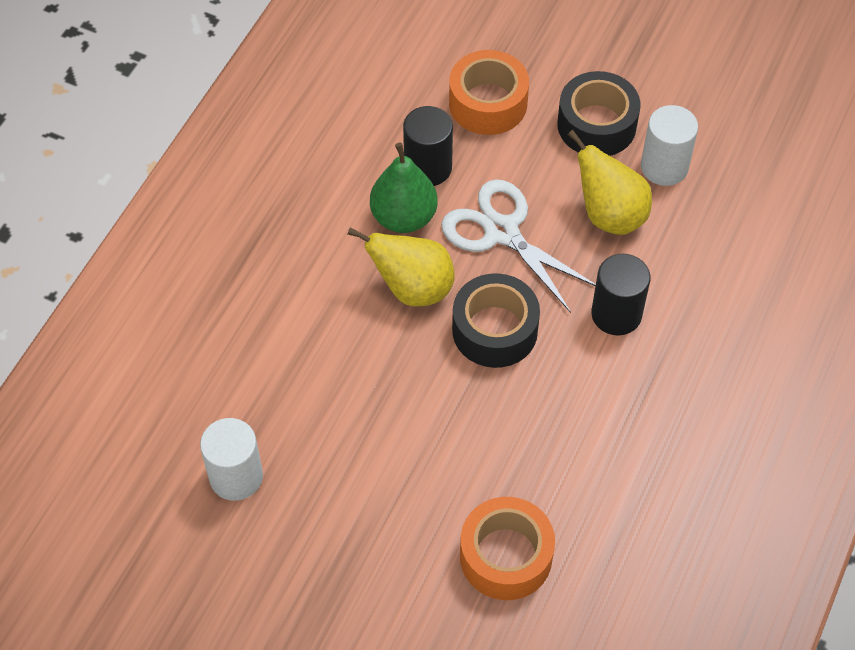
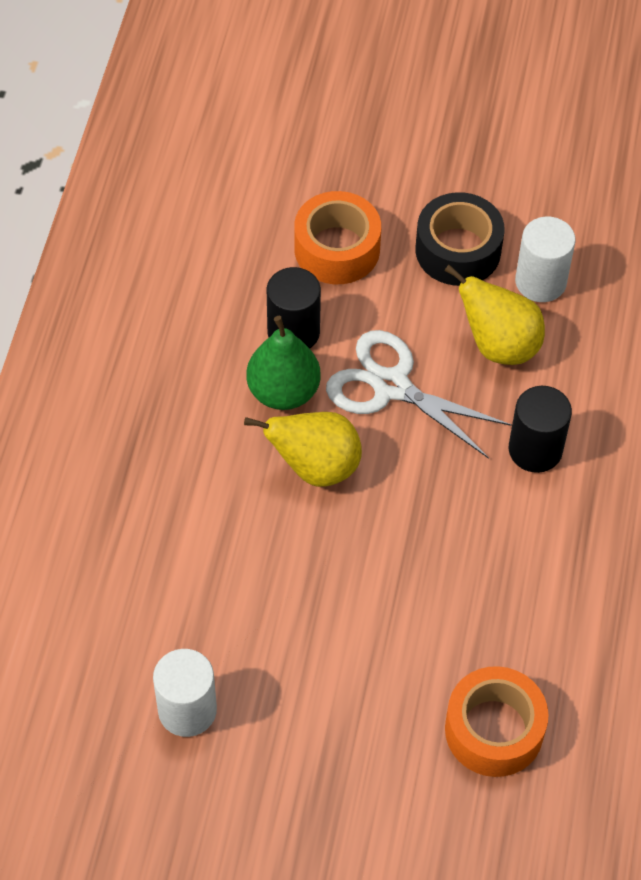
camera: 15 degrees left, 0 degrees up
black tape [452,273,540,368] -> none

